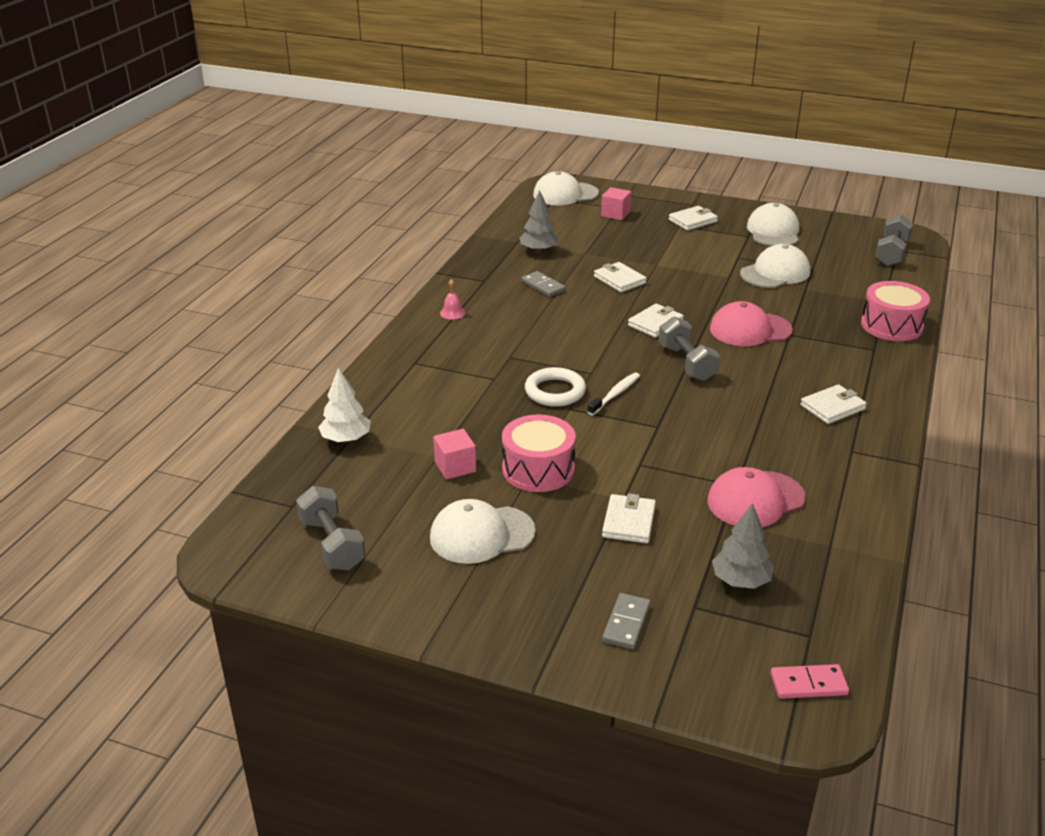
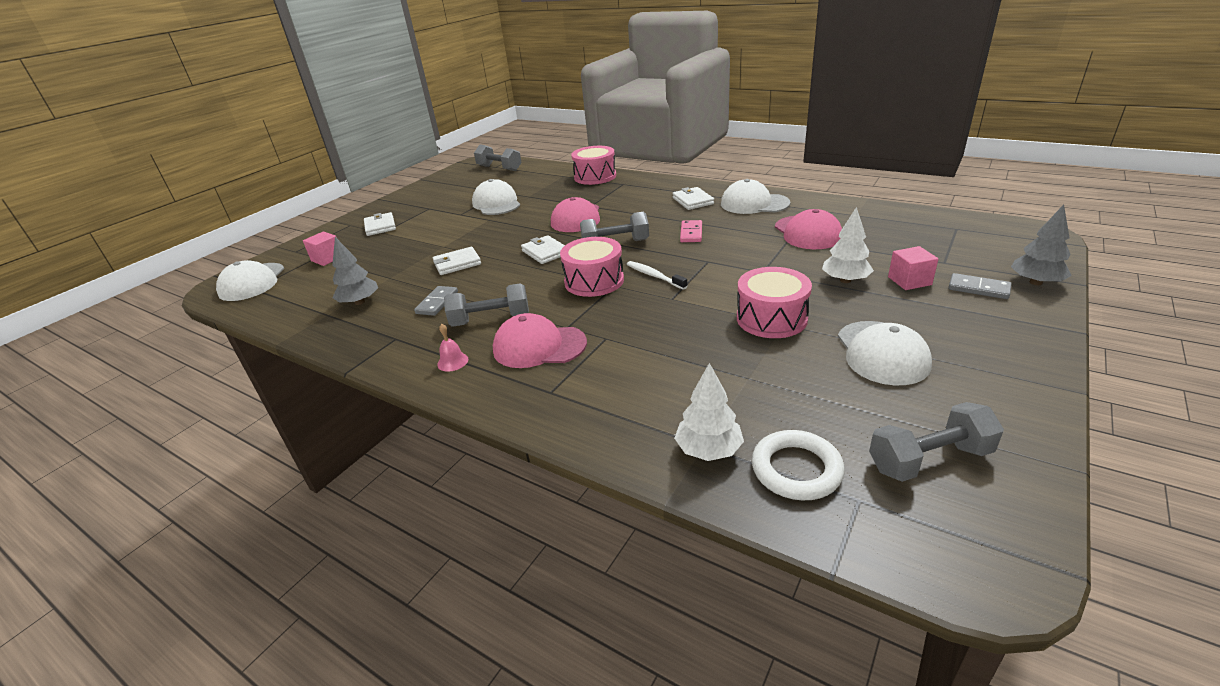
camera: 75 degrees left, 0 degrees up
pink cube [433,429,476,480] -> pink cube moved to [888,246,938,290]
grey domino [522,271,566,297] -> grey domino turned 45 degrees counterclockwise [414,286,458,316]
white ring [525,367,586,407] -> white ring moved to [752,430,845,500]
white wallet [602,493,656,543] -> white tree [822,207,874,283]
grey tree [712,503,774,589] -> grey tree moved to [1011,205,1072,285]
white cap [747,203,799,246] -> white cap moved to [721,179,790,214]
pink domino [771,664,849,699] -> pink domino moved to [680,220,702,242]
none -> grey dumbbell [444,283,529,327]
none -> pink cap [493,313,587,368]
none -> pink drum [560,237,624,297]

